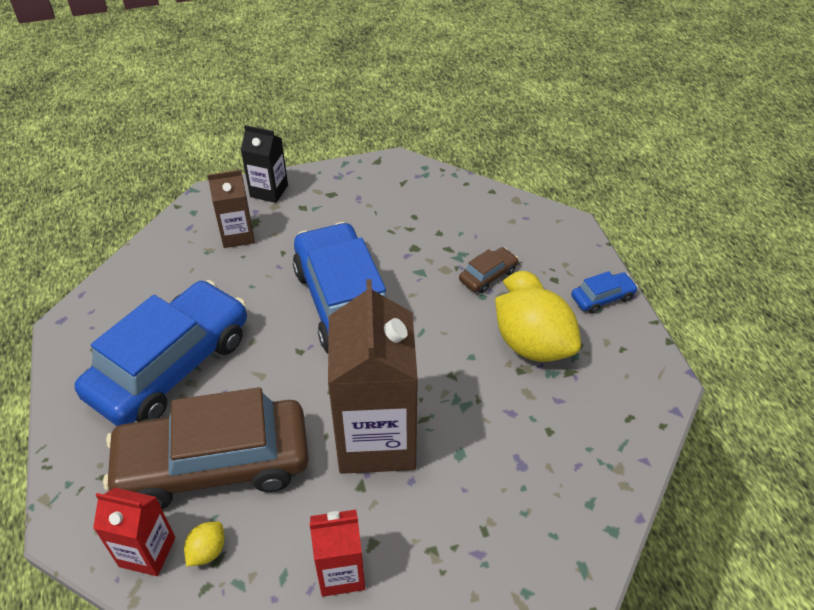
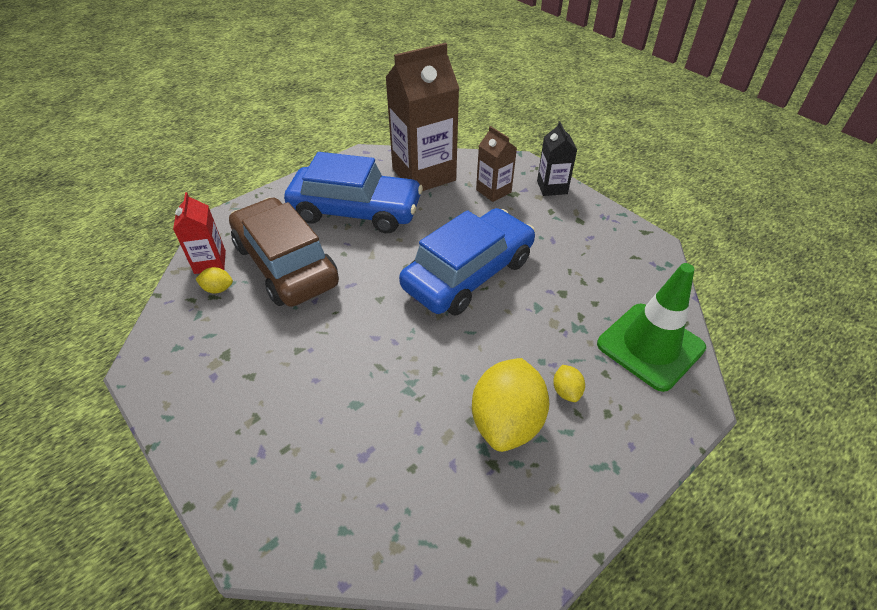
camera: 65 degrees right, 0 degrees up
red carton [309,510,365,597] -> none
brown carton [328,279,418,474] -> brown carton moved to [385,43,459,191]
brown car [459,247,518,293] -> none
blue car [571,271,638,314] -> none
none -> green traffic cone [597,263,706,392]

